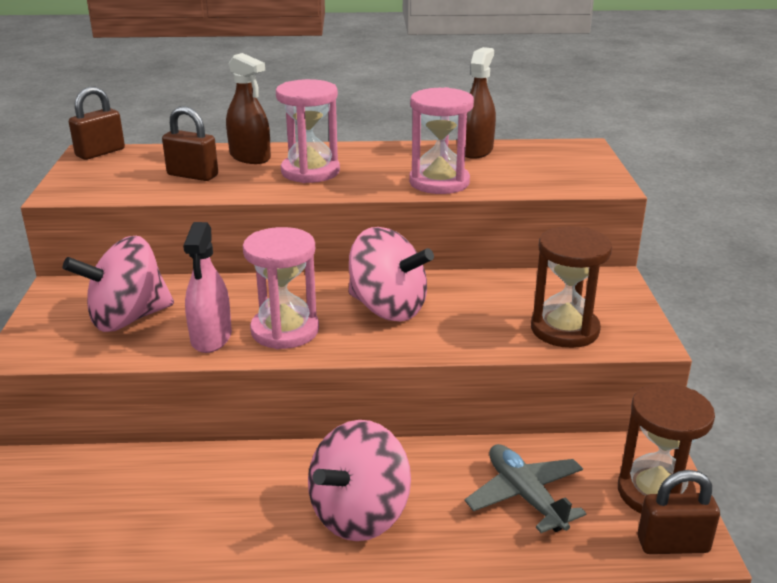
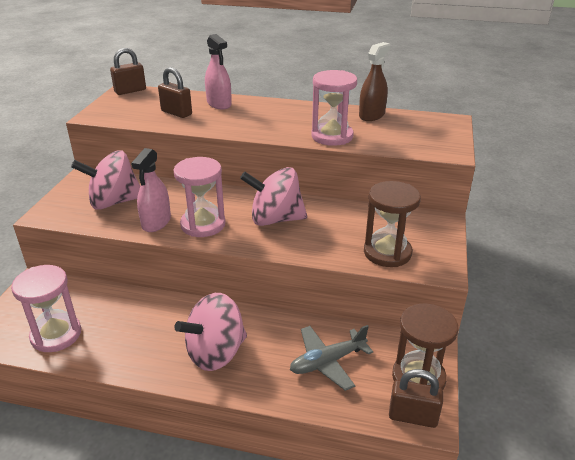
camera: 15 degrees right, 5 degrees up
brown spray bottle [226,53,271,164] -> pink spray bottle [205,34,232,109]
pink hourglass [276,79,340,183] -> pink hourglass moved to [11,265,81,352]
pink spinning top [348,227,434,321] -> pink spinning top turned 135 degrees clockwise [240,167,307,226]
grey plane [465,444,586,533] -> grey plane turned 105 degrees counterclockwise [290,325,373,391]

